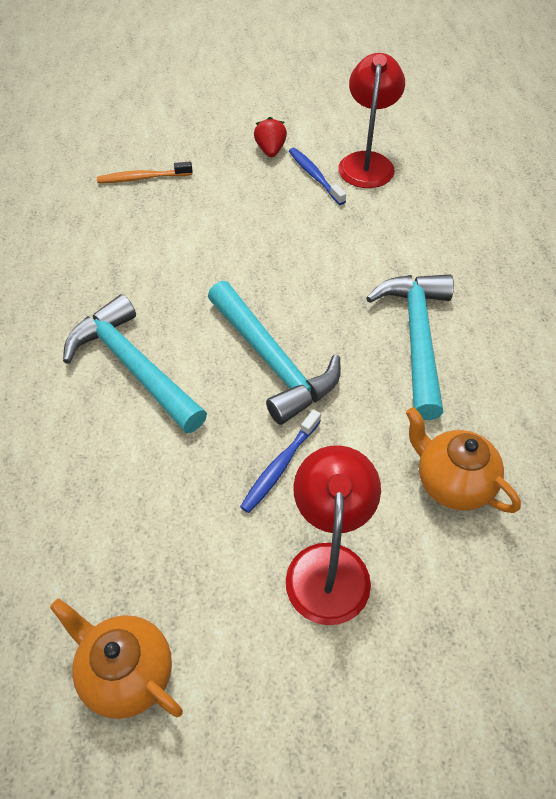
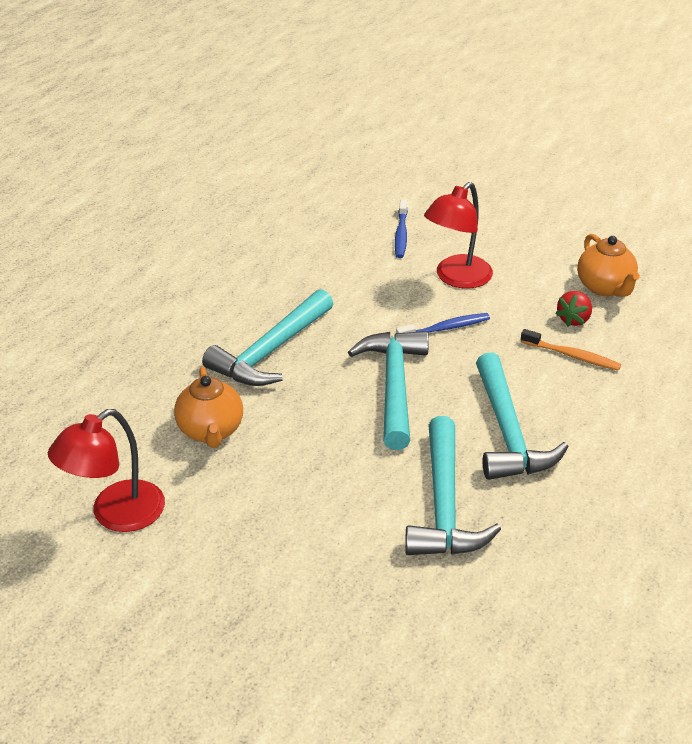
camera: 145 degrees left, 15 degrees down
orange toothbrush [97,161,193,183] -> orange toothbrush moved to [521,329,621,371]
red strawberry [254,117,287,157] -> red strawberry moved to [555,291,592,327]
blue toothbrush [289,148,346,205] -> blue toothbrush moved to [395,200,408,258]
orange teapot [406,407,521,513] -> orange teapot moved to [174,367,243,448]
none -> turquoise hammer [405,416,501,555]

